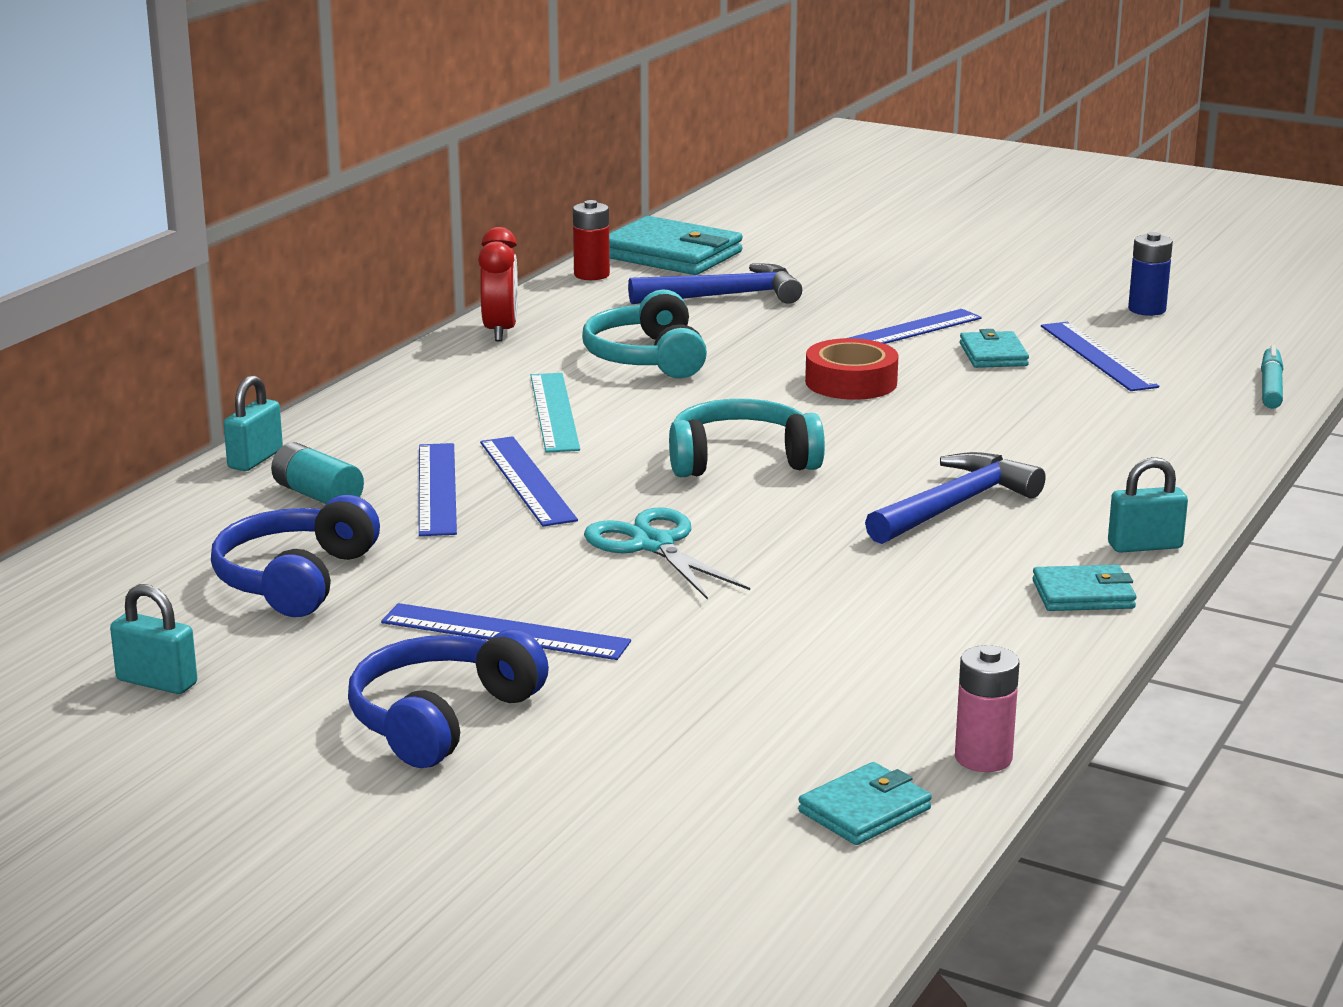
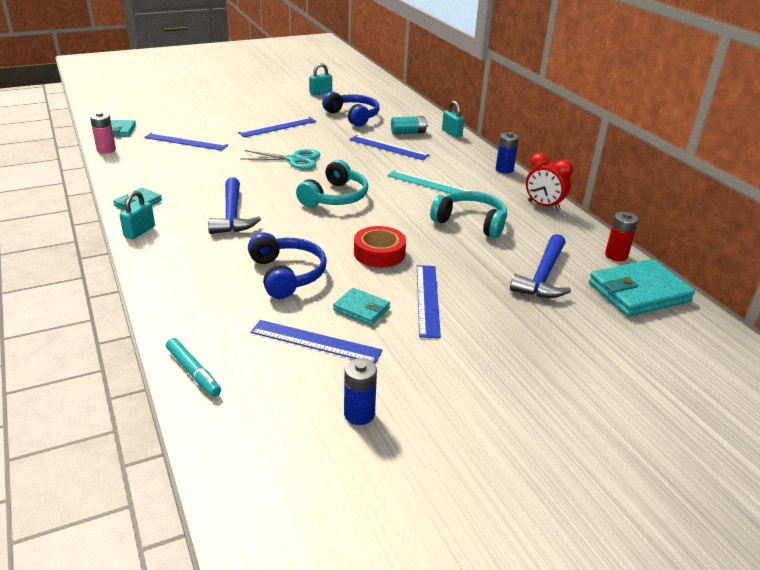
camera: 125 degrees right, 10 degrees up
blue headphones [348,629,549,768] -> blue headphones moved to [248,232,327,299]
blue ruler [480,436,578,527] -> blue ruler moved to [144,132,228,151]
none -> blue battery [496,132,519,174]

